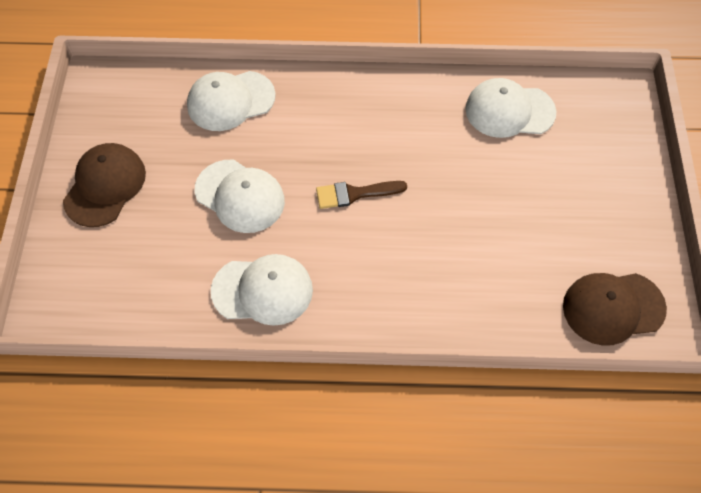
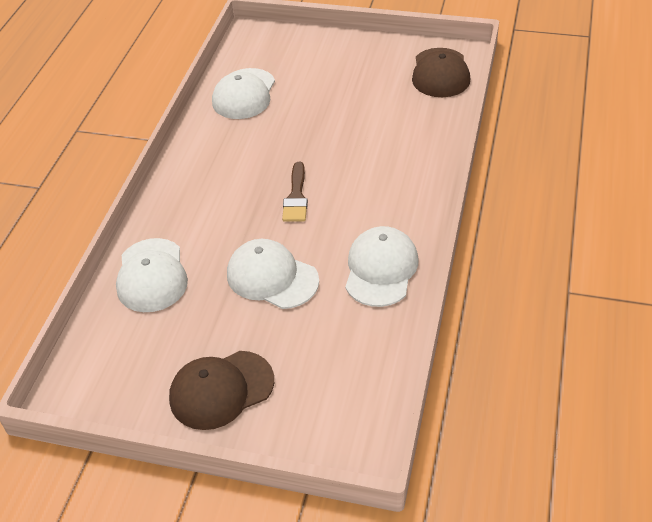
camera: 75 degrees left, 15 degrees down
brown cap [63,143,146,227] -> brown cap turned 60 degrees counterclockwise [169,351,274,430]
white cap [195,160,285,233] -> white cap turned 105 degrees counterclockwise [227,239,319,309]

